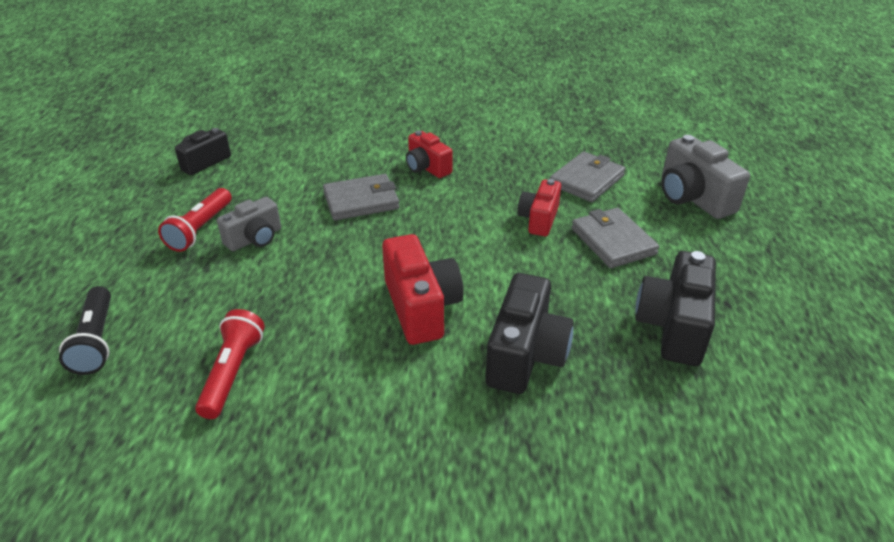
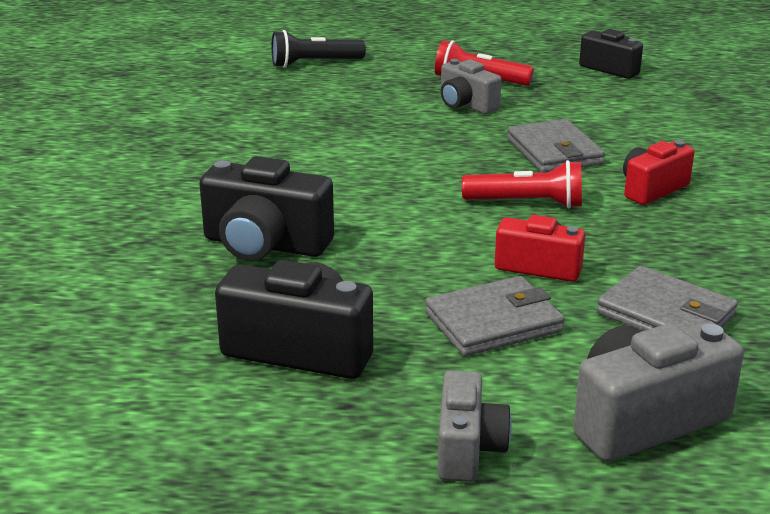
camera: 90 degrees right, 10 degrees down
red flashlight [195,309,265,419] -> red flashlight moved to [462,160,582,209]
red camera [382,234,464,345] -> none
none -> grey camera [438,370,512,482]

